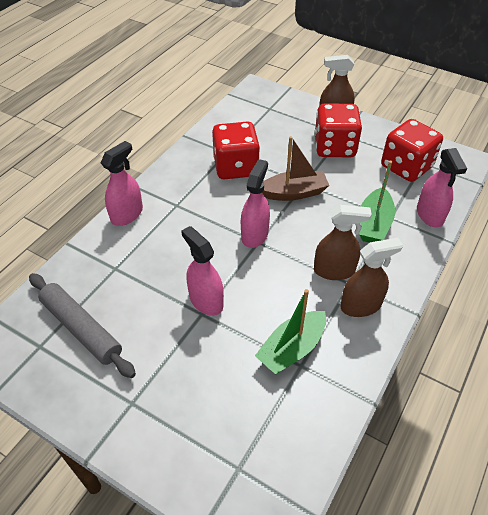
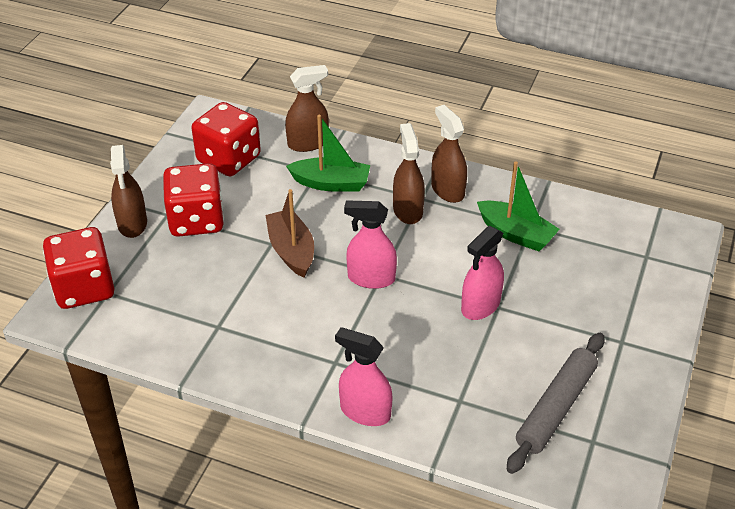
camera: 100 degrees left, 5 degrees down
red dice [212,121,260,179] -> red dice moved to [43,227,115,309]
pink spray bottle [417,148,467,227] -> brown spray bottle [285,65,329,152]

